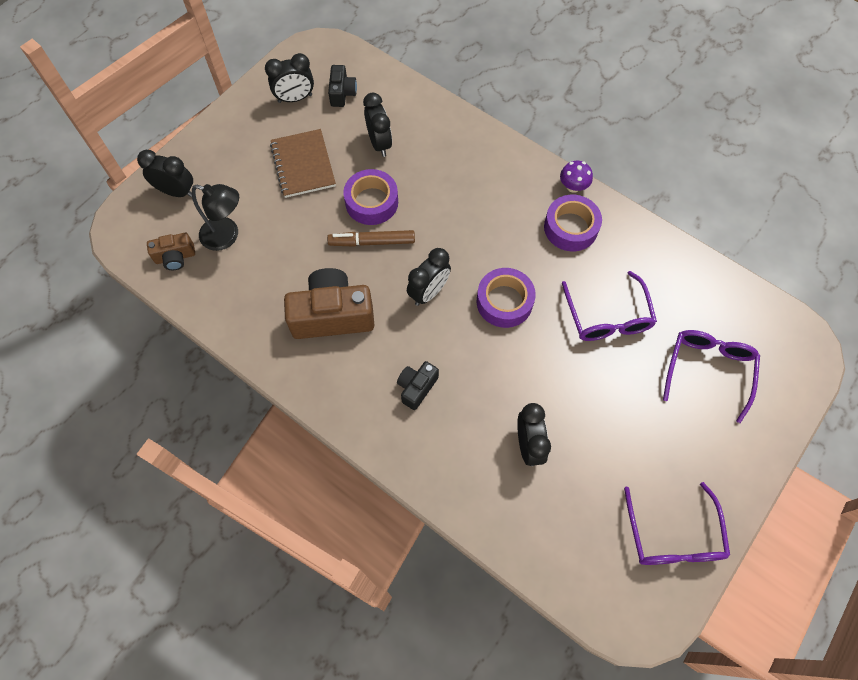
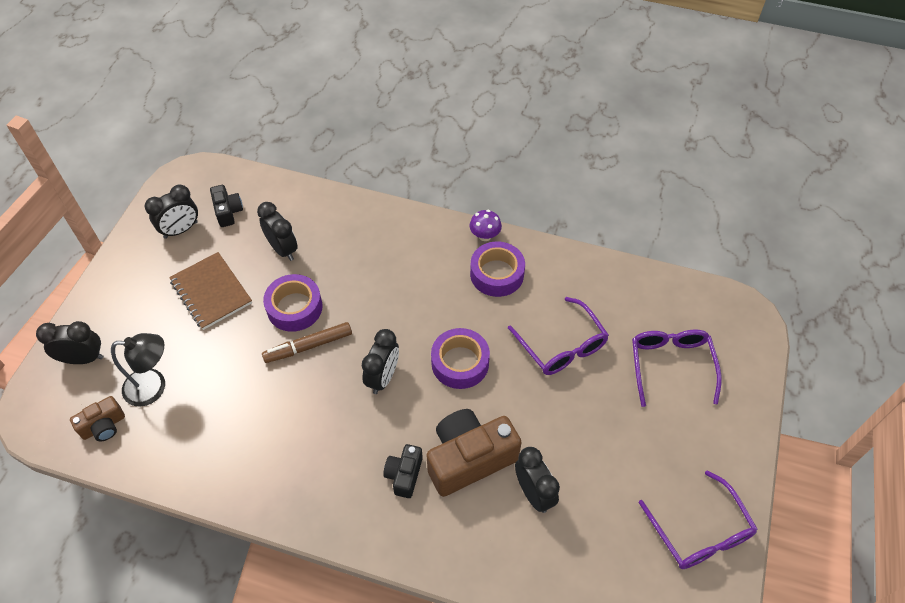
camera: 20 degrees left, 10 degrees down
brown camera [284,268,374,339] -> brown camera moved to [426,409,522,497]

